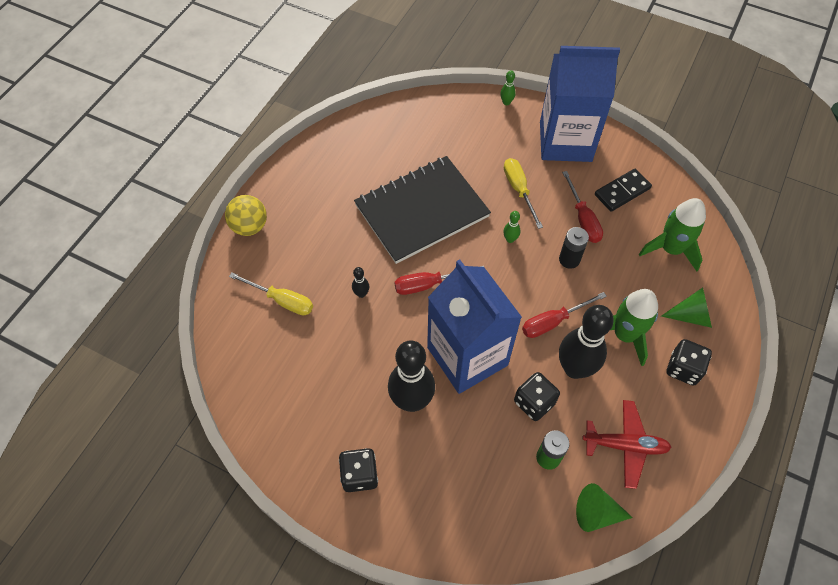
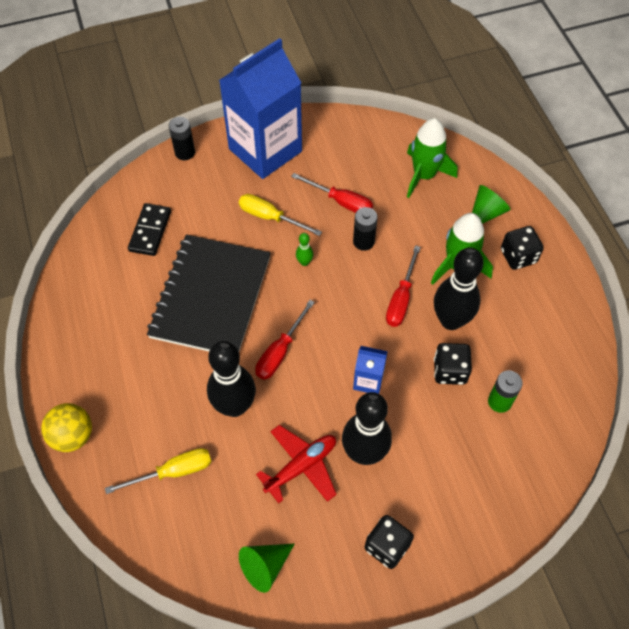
camera: 45 degrees left, 0 degrees up
black bowling pin [352,267,369,298] -> black bowling pin [207,341,256,417], size x2.42
blue carton [427,259,522,394] -> blue carton [353,346,388,394], size x0.42
green bowling pin [500,71,516,105] -> black battery [169,117,195,160]
green cone [576,483,633,532] -> green cone moved to [239,543,295,593]
red plane [582,400,672,489] -> red plane moved to [256,425,337,503]
black domino [595,169,652,212] -> black domino moved to [128,203,171,256]

